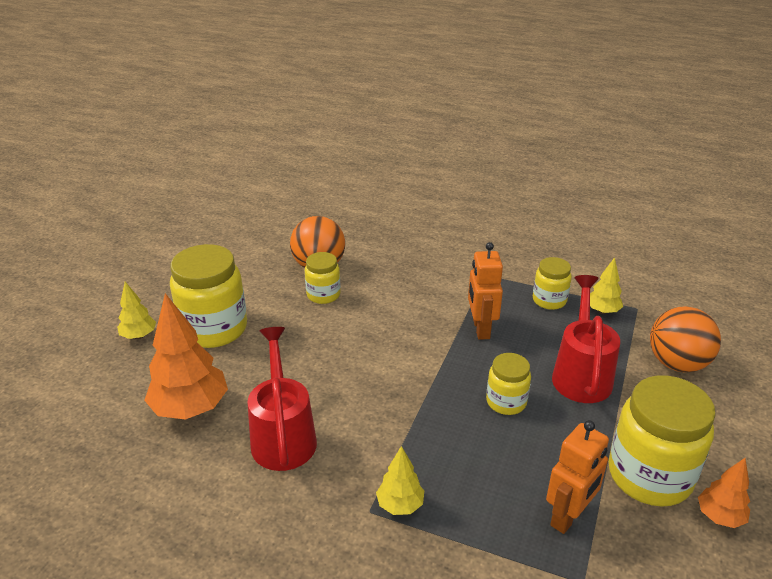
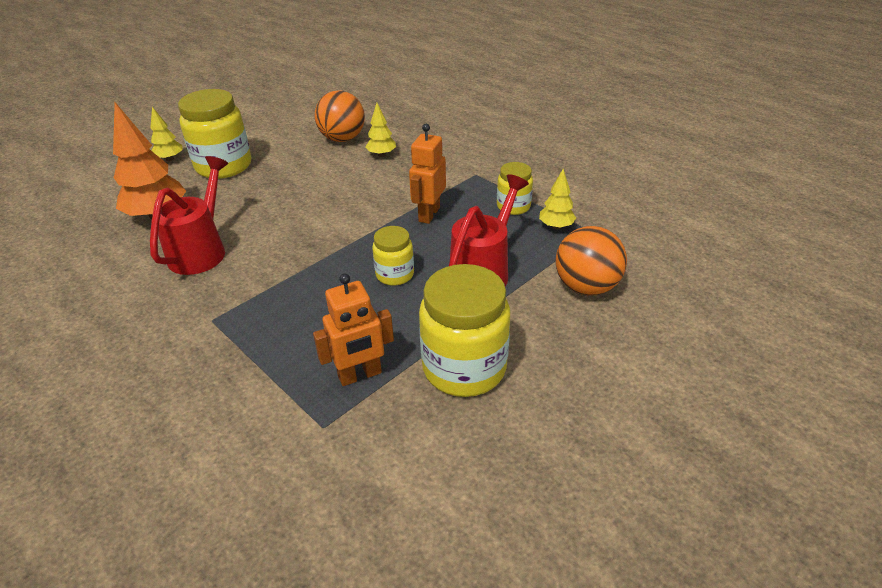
camera: 25 degrees right, 5 degrees up
yellow jar [305,252,340,304] -> none
yellow tree [376,446,424,515] -> yellow tree moved to [365,103,396,157]
orange tree [698,458,750,528] -> none

